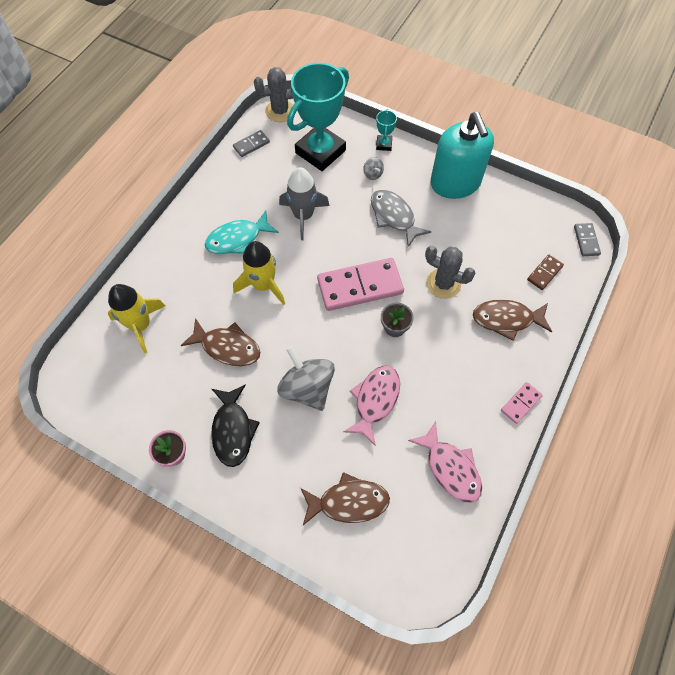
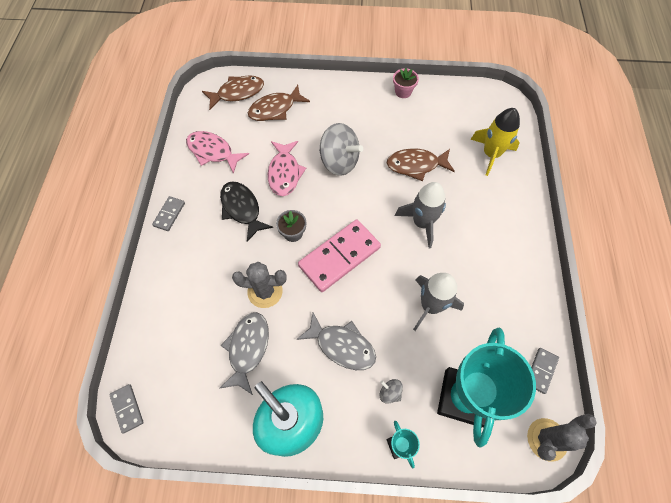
camera: 155 degrees right, 0 degrees up
turquoise fish [205,210,279,254] -> none
black fish [211,384,260,467] -> black fish moved to [220,181,273,242]
yellow rocket [233,241,285,305] -> grey rocket [395,182,446,249]
brown fish [473,299,552,341] -> brown fish moved to [202,75,264,110]
pink domino [501,382,543,424] -> grey domino [152,196,185,231]
brown domino [527,254,564,290] -> none
none -> grey fish [219,312,269,395]

